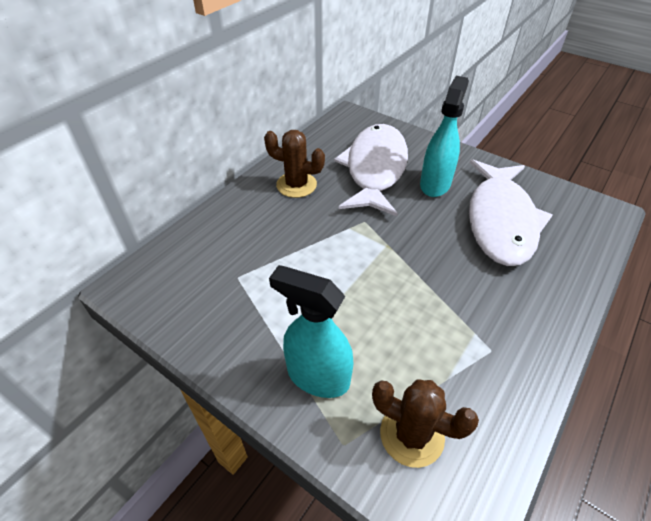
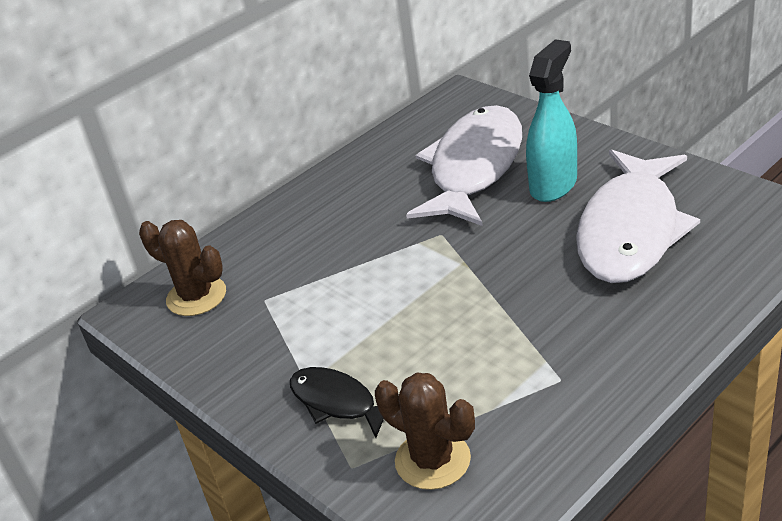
camera: 15 degrees right, 10 degrees down
brown cactus [264,130,325,198] -> brown cactus moved to [139,220,226,316]
turquoise spray bottle [269,265,353,398] -> black fish [290,367,384,438]

